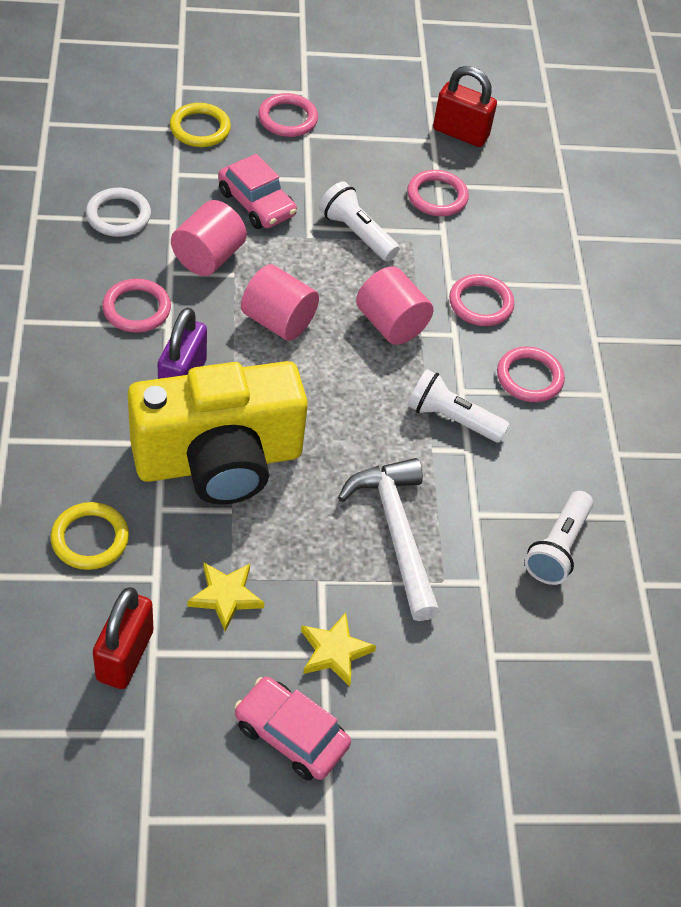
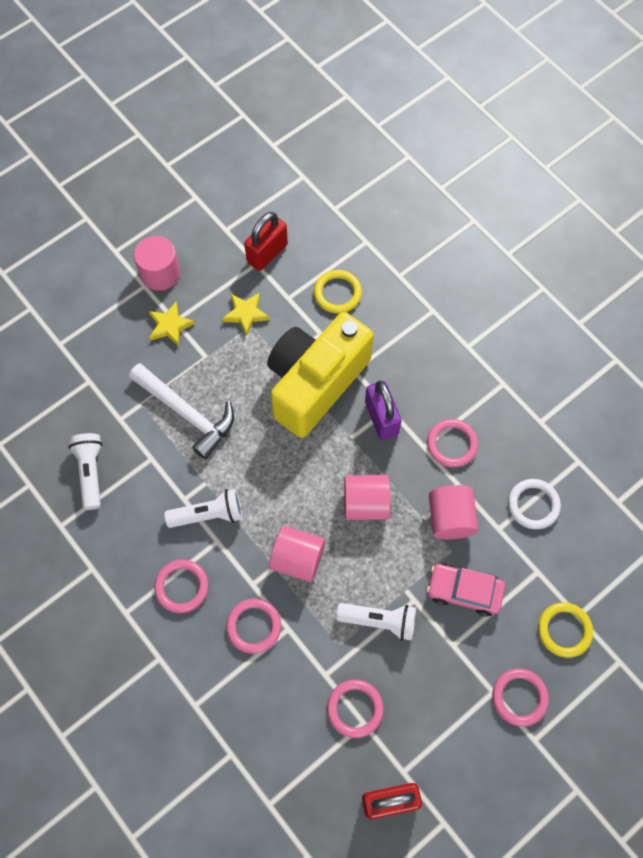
camera: 150 degrees right, 15 degrees up
red padlock [93,587,153,689] -> red padlock turned 60 degrees clockwise [244,212,288,271]
pink car [234,676,351,781] -> pink cylinder [134,236,180,291]

